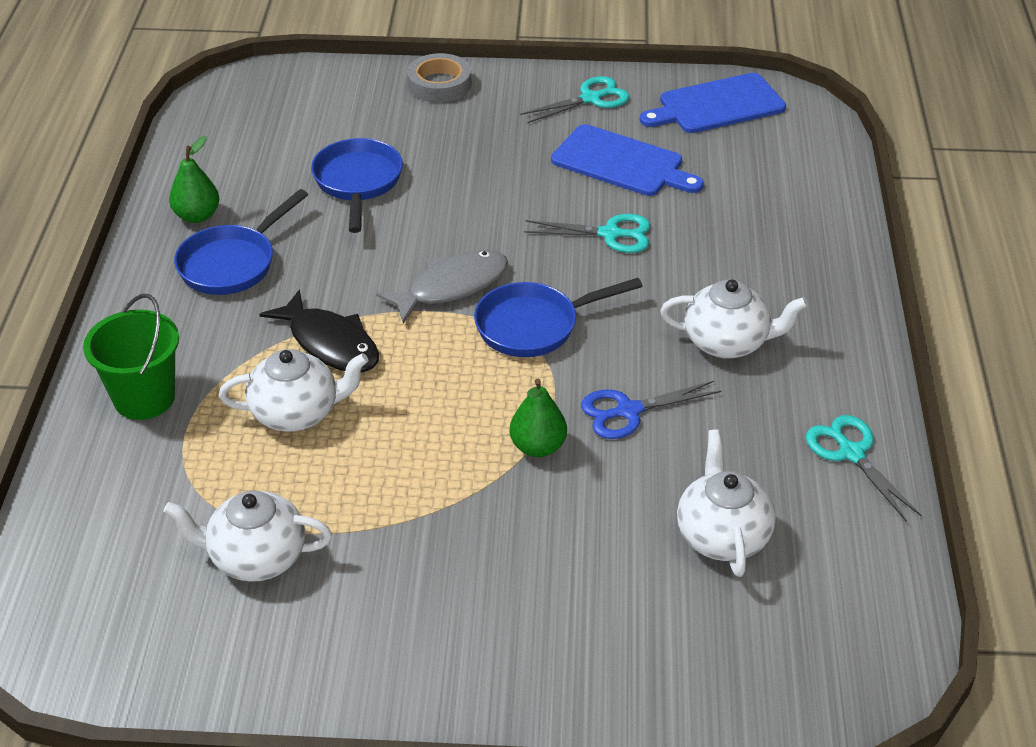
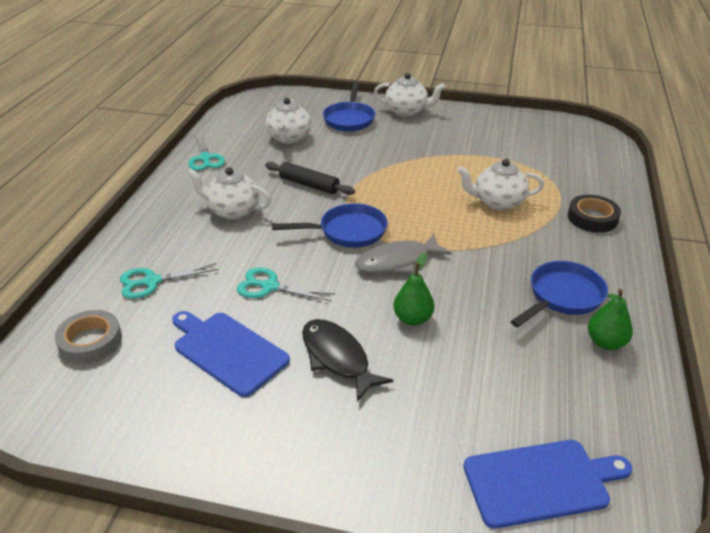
camera: 170 degrees left, 5 degrees down
green bucket [83,294,179,420] -> black tape [568,195,621,233]
white teapot [163,490,332,582] -> white teapot moved to [374,73,445,117]
black fish [259,289,379,372] -> black fish moved to [302,319,393,402]
blue pan [311,138,403,233] -> blue pan moved to [323,82,375,132]
grey tape [407,53,472,103] -> grey tape moved to [55,310,122,364]
green pear [509,379,567,457] -> green pear moved to [393,253,434,326]
turquoise scissors [520,76,630,123] -> turquoise scissors moved to [120,263,219,299]
blue scissors [581,381,722,439] -> black rolling pin [265,162,355,195]
blue cutting board [640,73,786,133] -> blue cutting board moved to [463,440,632,529]

